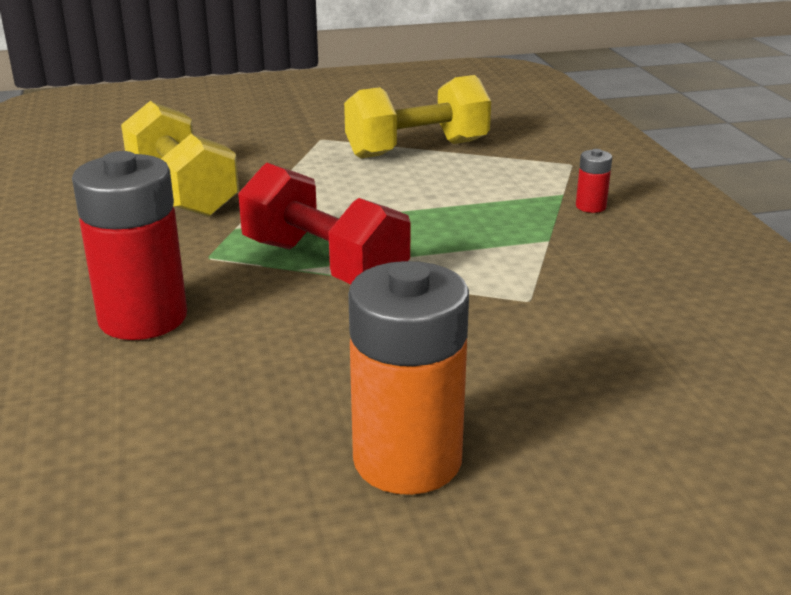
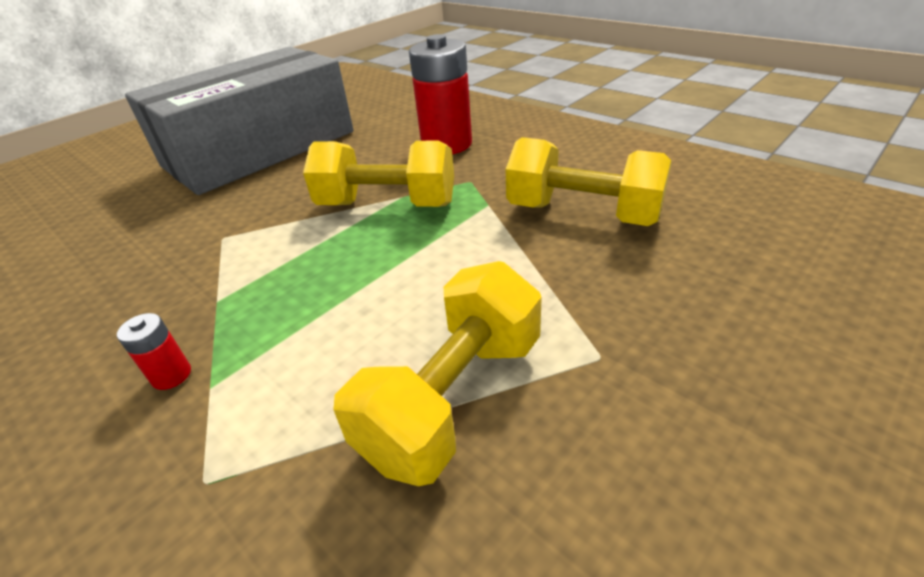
camera: 150 degrees right, 10 degrees up
red dumbbell [238,163,411,284] -> yellow dumbbell [303,141,454,207]
orange battery [348,261,469,495] -> grey box [125,46,353,195]

